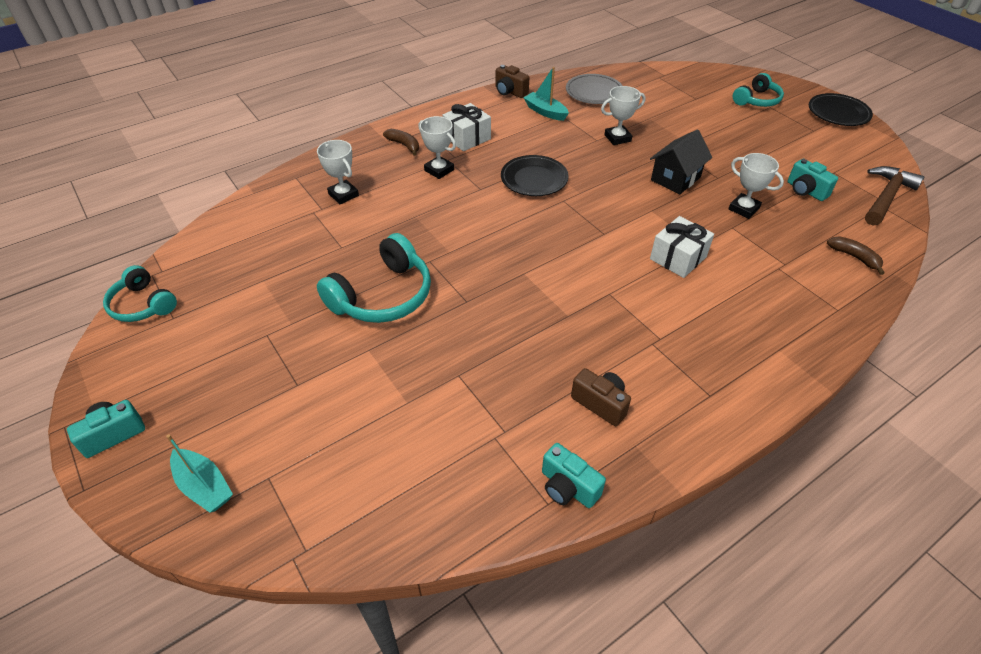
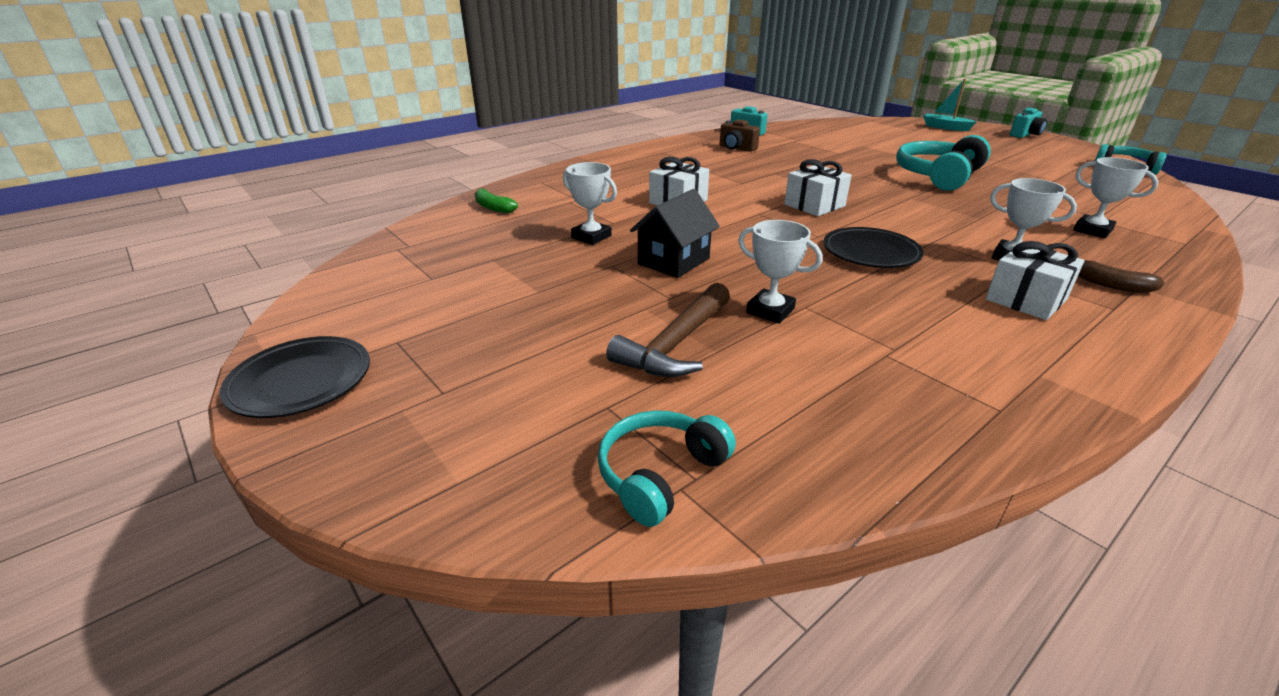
camera: 175 degrees right, 15 degrees down
brown camera [496,65,529,98] -> none
turquoise boat [523,67,569,121] -> none
grey plate [566,74,623,104] -> none
white trophy [601,86,646,145] -> white trophy turned 60 degrees clockwise [738,220,822,324]
turquoise headphones [733,73,784,107] -> turquoise headphones moved to [598,410,736,527]
turquoise camera [787,159,838,201] -> none
brown banana [827,237,885,275] -> green banana [475,188,518,213]
brown hammer [865,166,925,226] -> brown hammer moved to [606,283,730,377]
none -> white gift [784,159,852,216]

